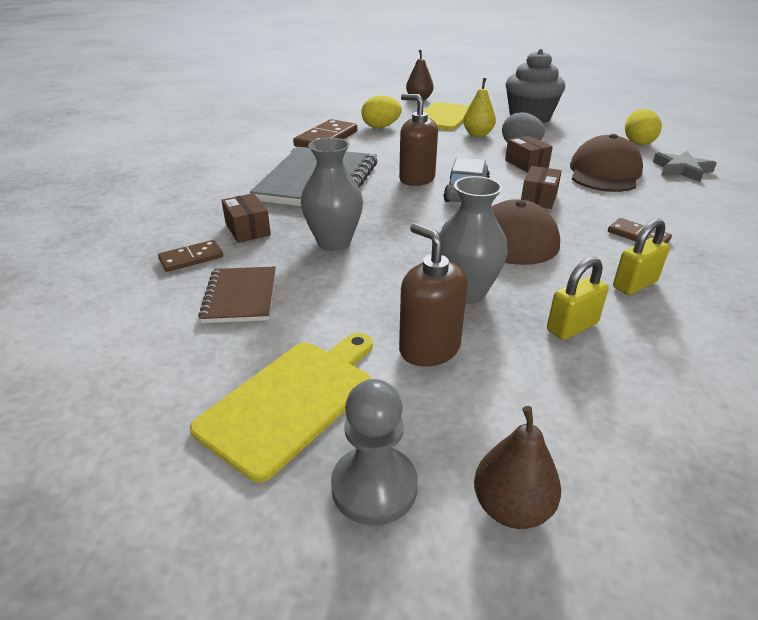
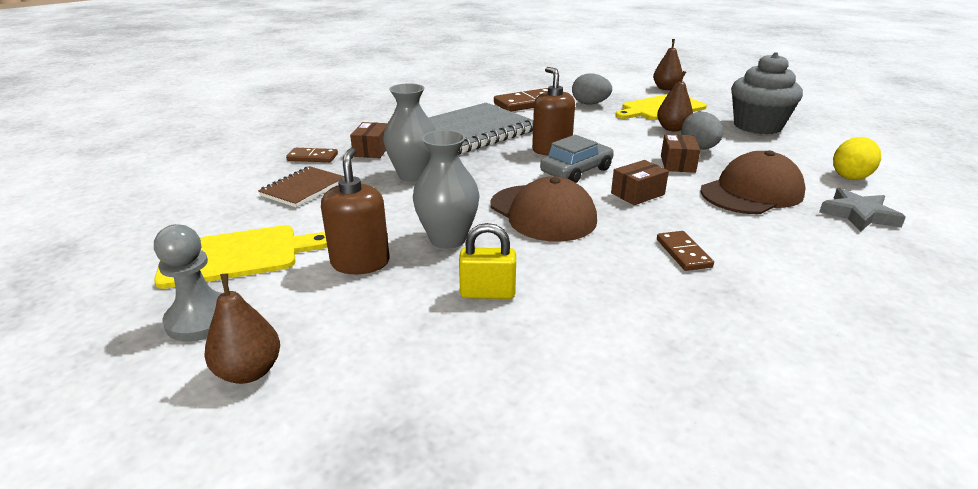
camera: 35 degrees right, 5 degrees down
yellow egg [361,95,402,128] -> grey egg [572,73,612,105]
yellow pear [463,78,496,137] -> brown pear [657,71,693,131]
yellow padlock [613,219,670,295] -> none

